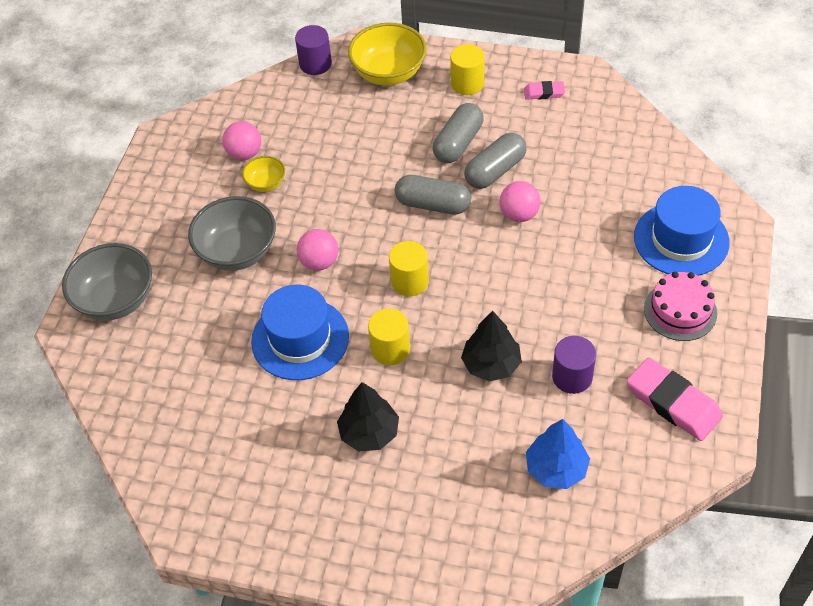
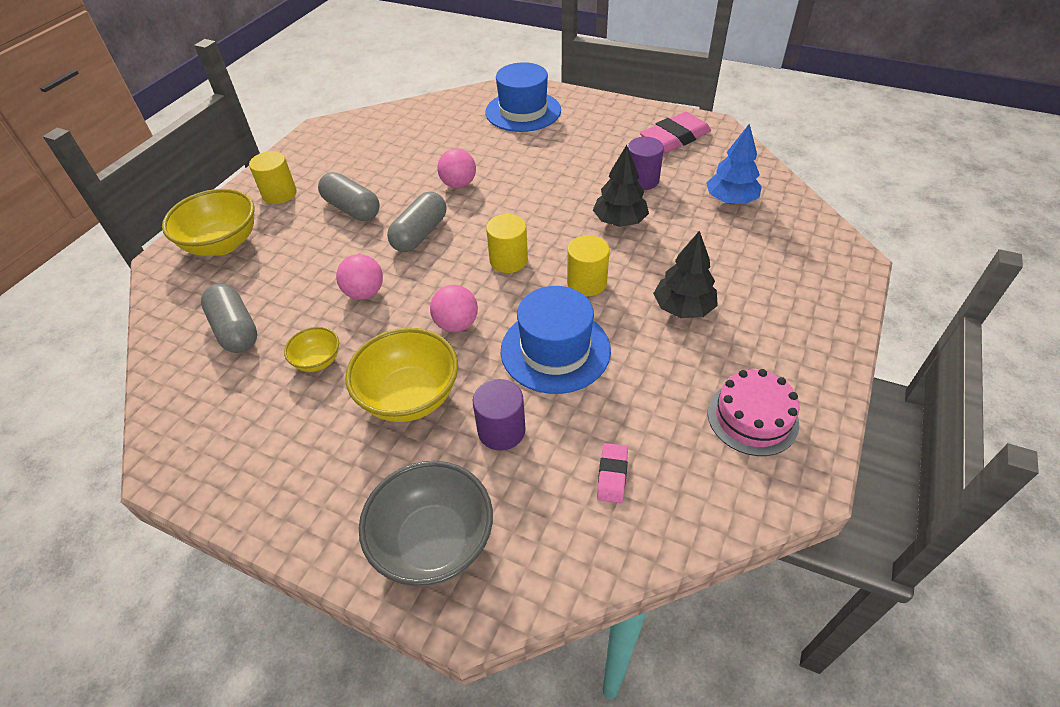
camera: 80 degrees left, 5 degrees down
grey bowl [188,196,276,271] -> yellow bowl [345,328,458,422]
pink ball [222,121,261,160] -> pink ball moved to [336,254,383,300]
purple cylinder [295,25,332,75] -> purple cylinder moved to [473,379,526,451]
grey capsule [464,133,527,189] -> grey capsule moved to [201,284,257,353]
pink eraser [524,81,565,100] -> pink eraser moved to [597,443,628,503]
pink cake [644,272,717,341] -> pink cake moved to [708,369,800,456]

